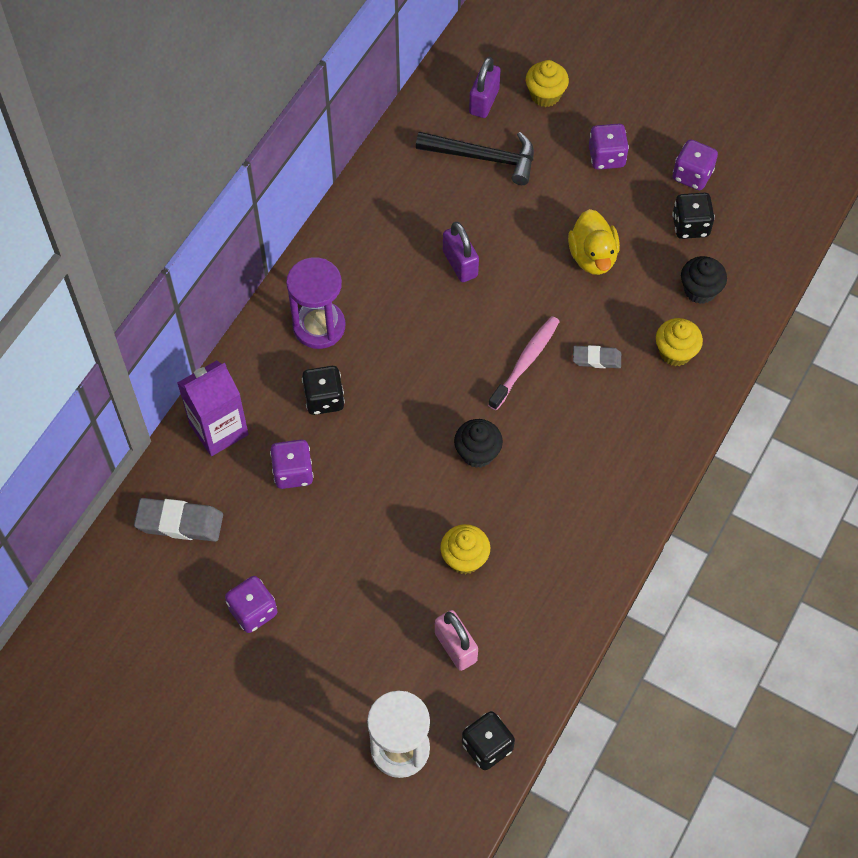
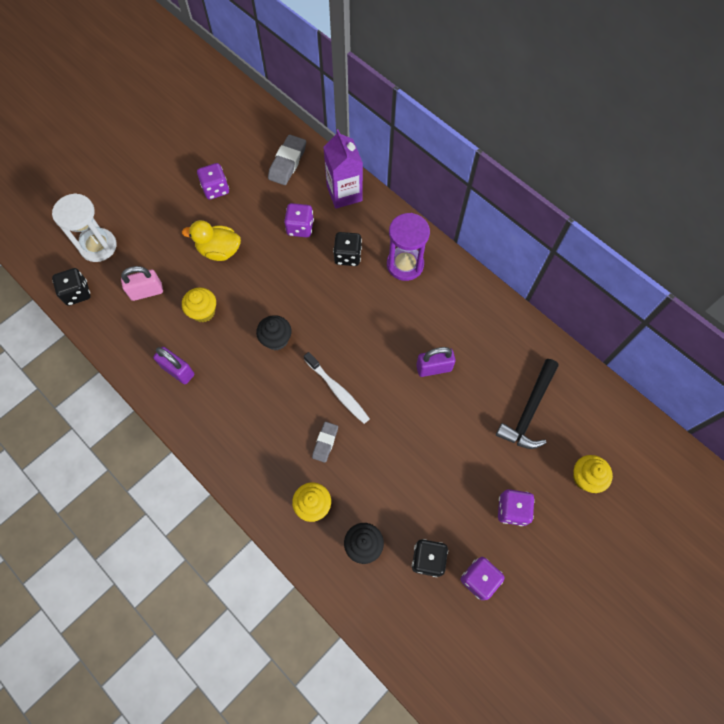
camera: 105 degrees right, 5 degrees up
purple padlock [469,57,501,118] -> purple padlock moved to [153,347,194,384]
pink toothbrush [488,316,560,410] -> white toothbrush [304,352,370,424]
yellow duck [568,209,620,275] -> yellow duck moved to [182,220,241,261]

